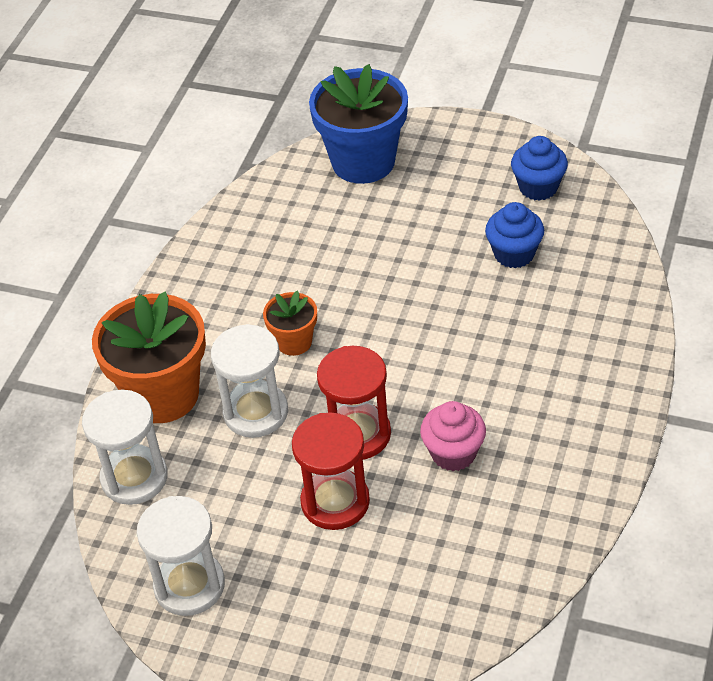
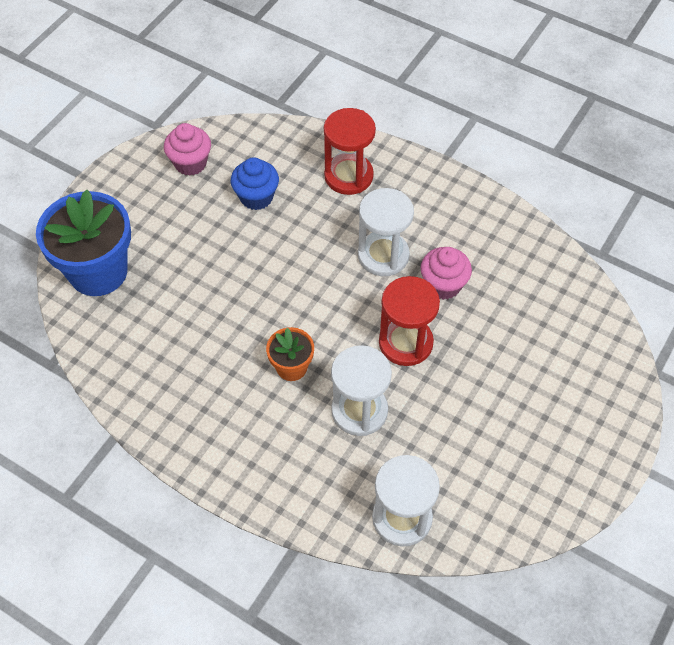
camera: 80 degrees left, 10 degrees up
orange flower pot [92,292,206,423] -> none
white hourglass [137,496,225,616] -> white hourglass moved to [358,188,414,276]
red hourglass [292,412,370,530] -> red hourglass moved to [324,108,376,195]
blue cupcake [511,136,568,201] -> pink cupcake [164,123,211,176]

